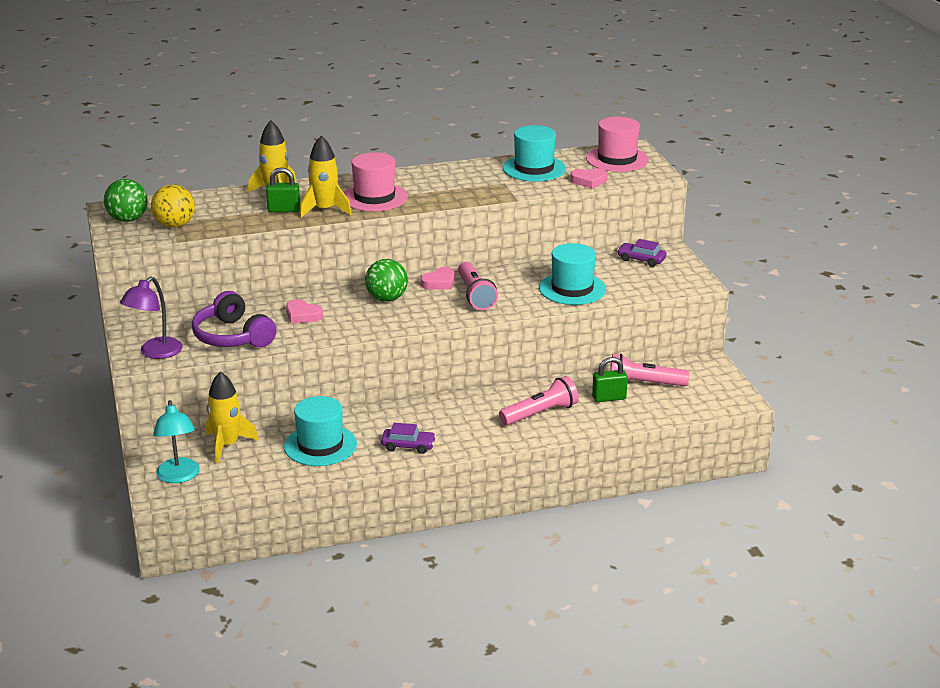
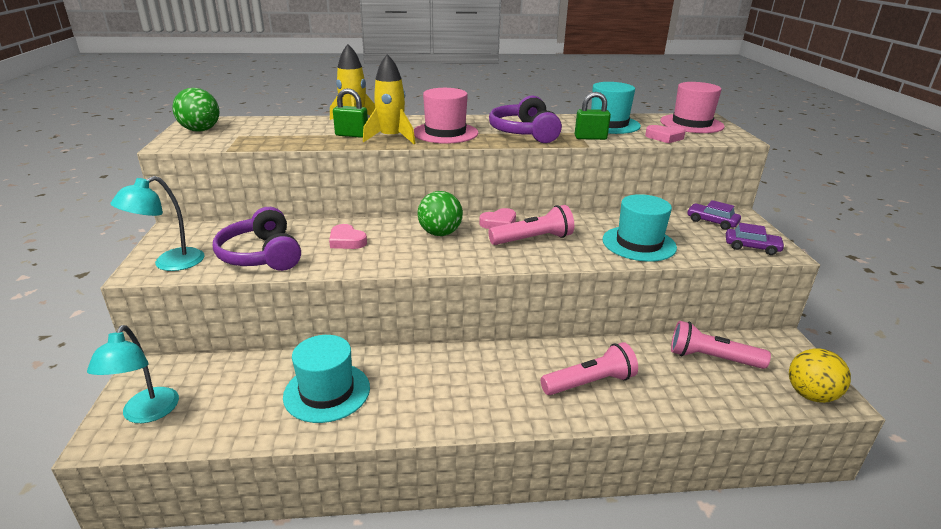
camera: 10 degrees right, 0 degrees up
purple lamp [120,277,183,359] -> turquoise lamp [111,176,205,271]
yellow ball [151,184,195,228] -> yellow ball moved to [789,348,851,403]
yellow rocket [206,371,259,463] -> none
purple car [381,423,436,454] -> purple car moved to [726,223,785,255]
pink flashlight [458,262,498,310] -> pink flashlight turned 105 degrees counterclockwise [489,205,574,245]
green padlock [592,357,628,402] -> green padlock moved to [575,92,611,140]
none -> purple headphones [489,95,562,143]

